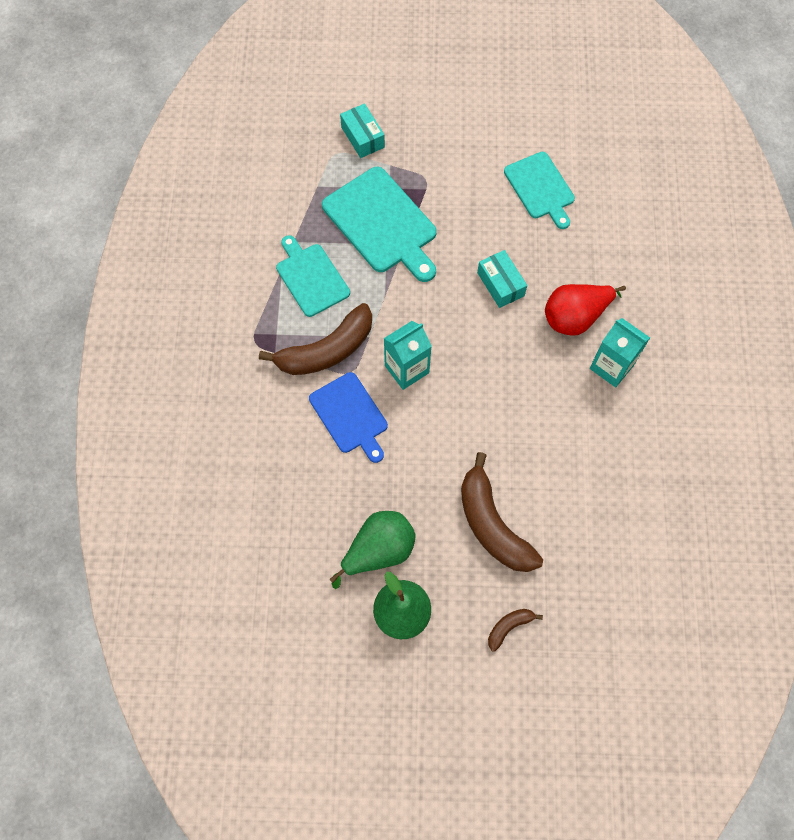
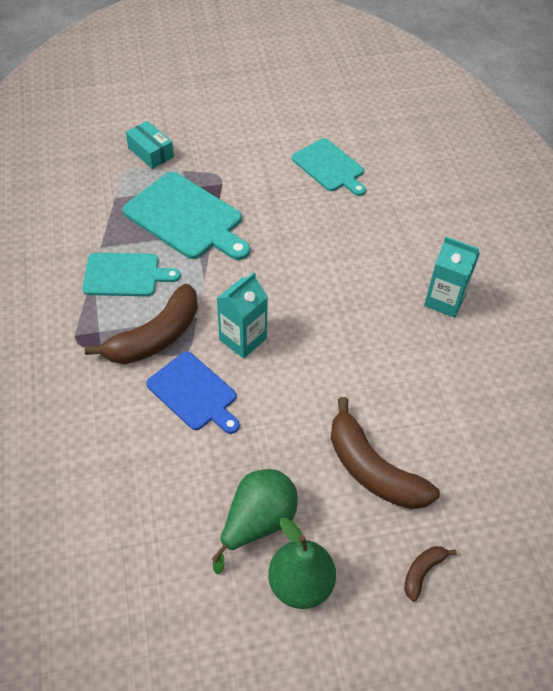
camera: 15 degrees left, 15 degrees down
turquoise cutting board [276,235,350,317] -> turquoise cutting board turned 135 degrees clockwise [82,253,181,296]
turquoise box [477,250,527,308] -> none
red pear [545,284,626,336] -> none

